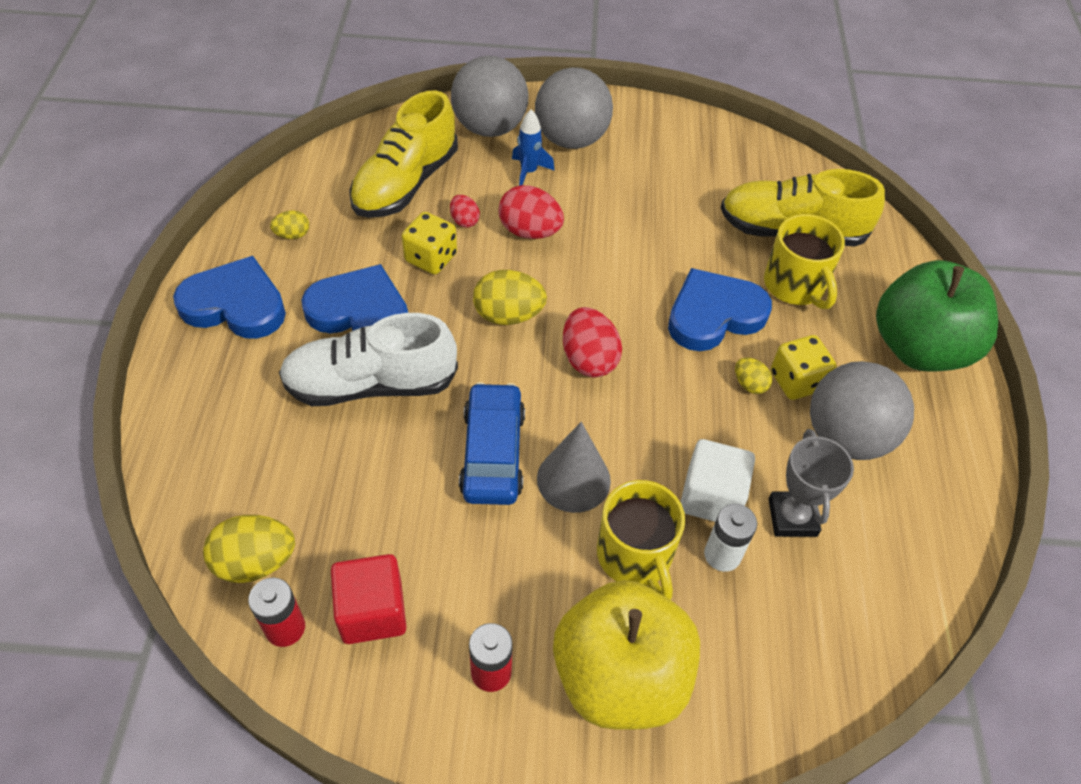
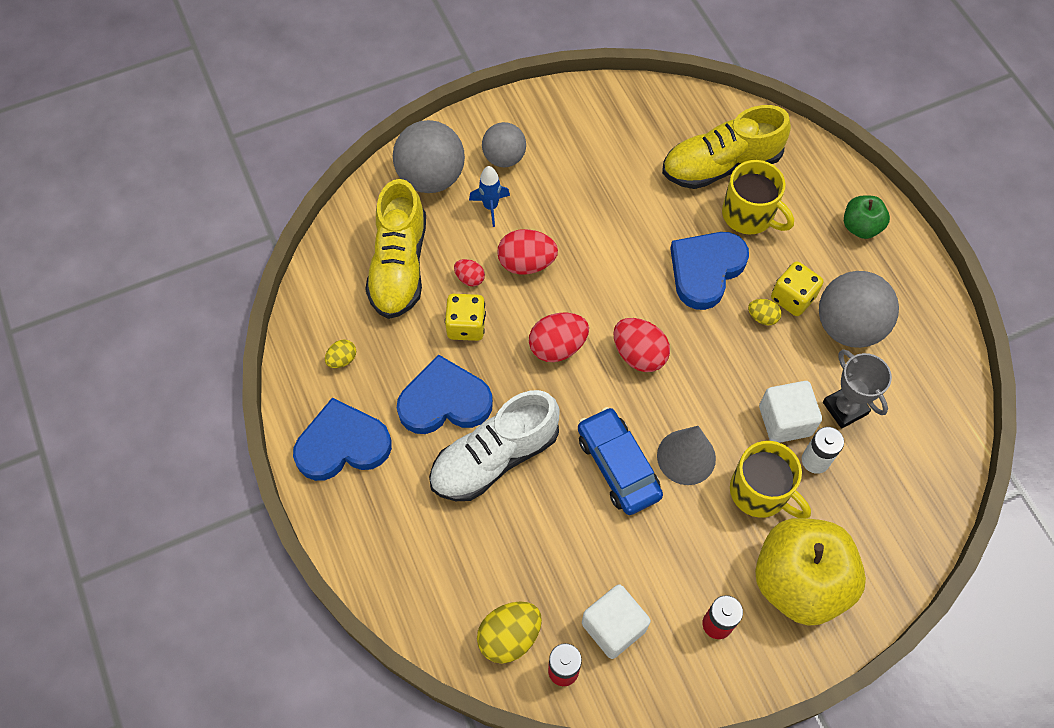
camera: 25 degrees left, 10 degrees up
red cube [331,554,406,644] -> white cube [582,584,651,659]
yellow egg [473,270,547,325] -> red egg [529,312,589,362]
grey ball [535,67,613,149] -> grey ball [482,122,526,167], size x0.63
green apple [876,260,998,372] -> green apple [844,196,890,239], size x0.49

